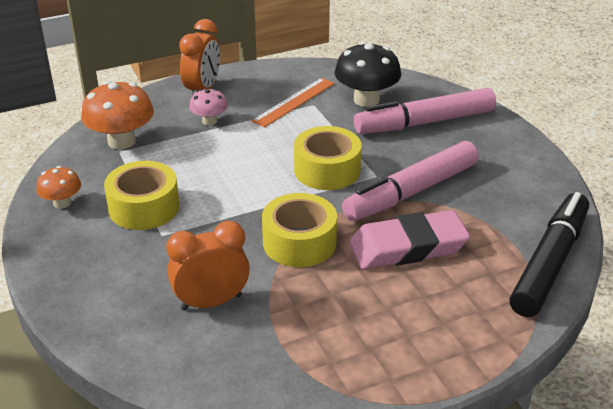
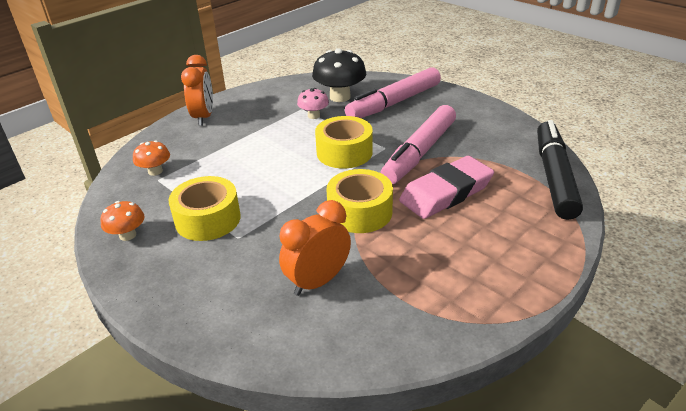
camera: 20 degrees left, 0 degrees up
orange mushroom [81,81,154,149] -> orange mushroom [133,140,170,176], size x0.56
pink mushroom [189,89,228,125] -> pink mushroom moved to [297,88,329,119]
orange ruler [251,78,335,127] -> none

